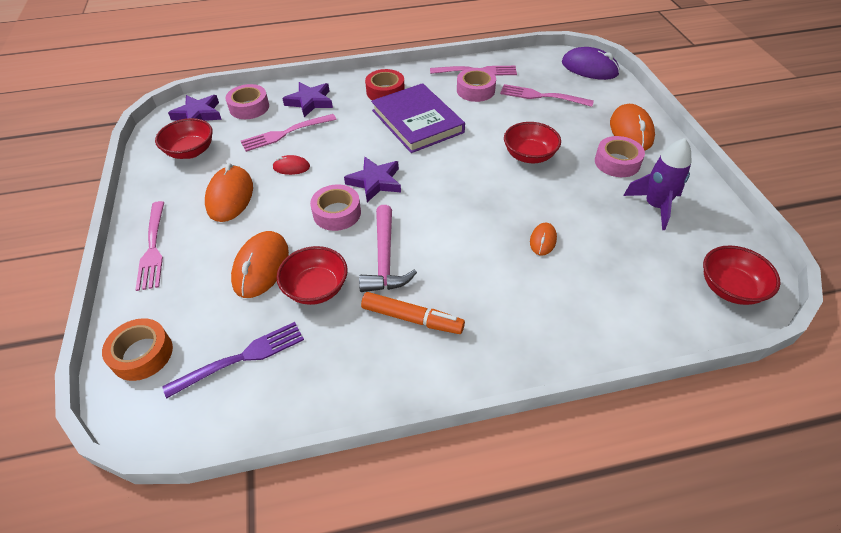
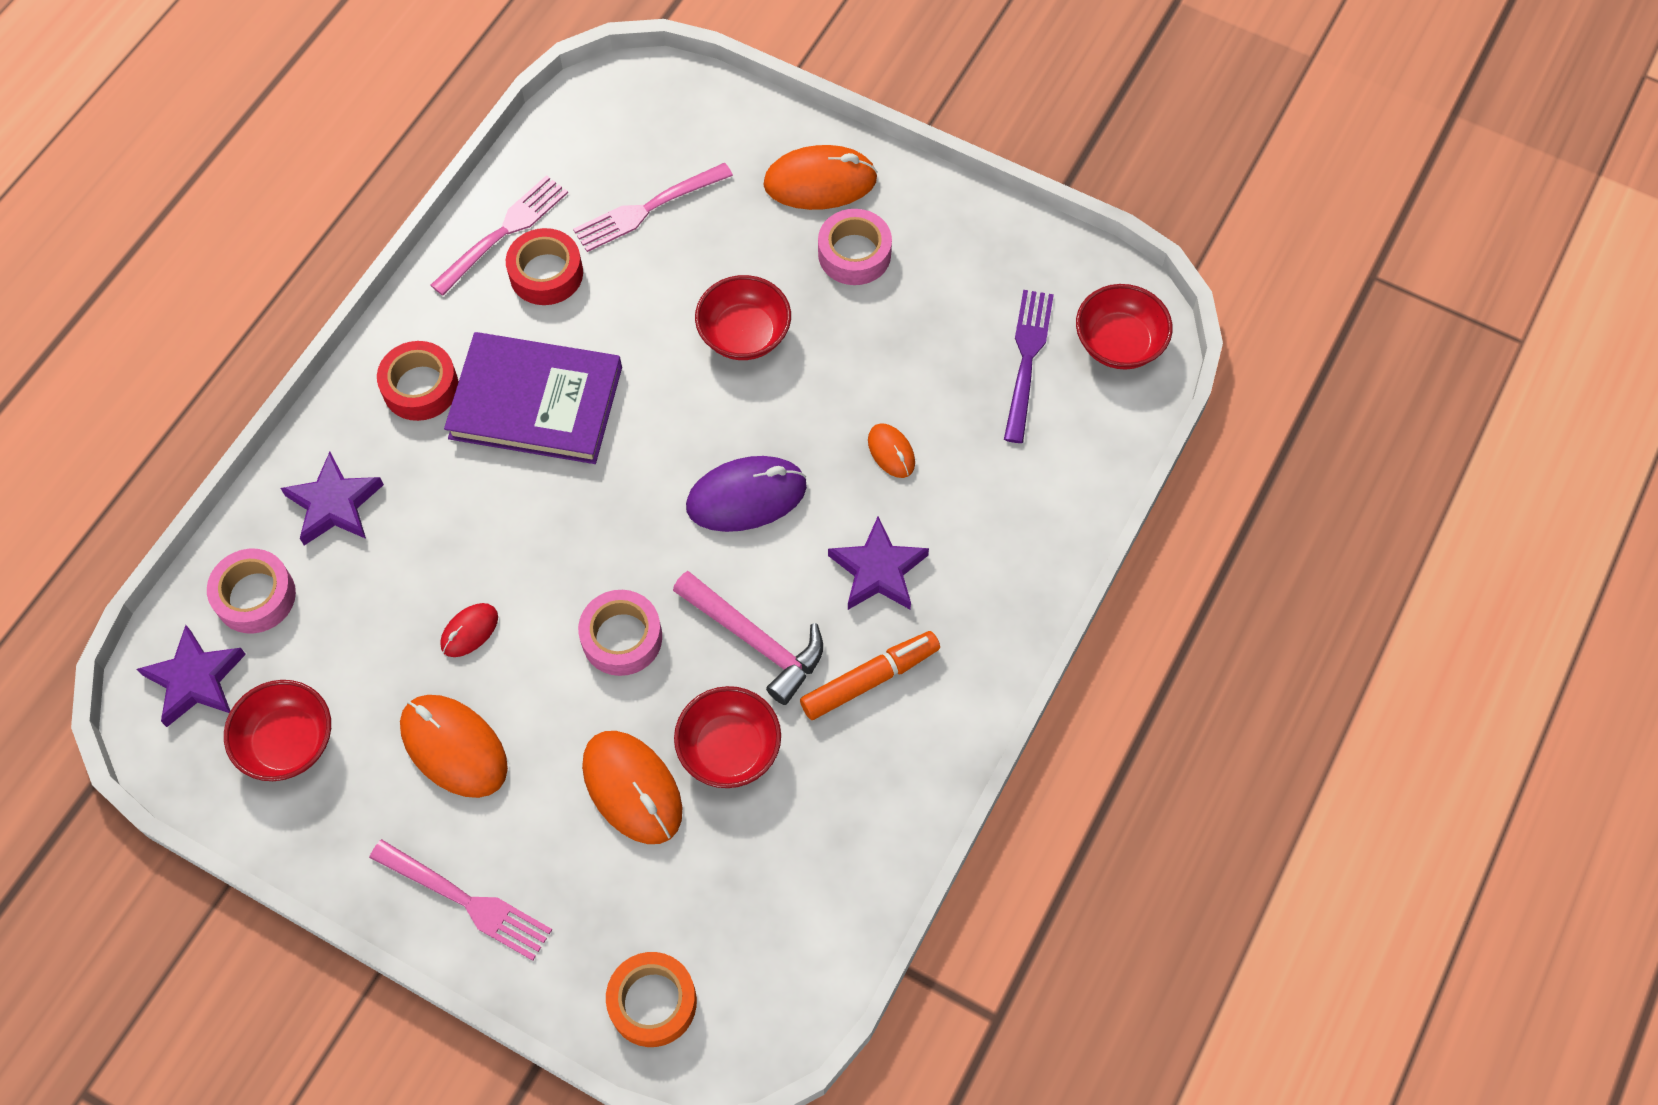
camera: 50 degrees left, 15 degrees up
purple fork [162,322,304,398] -> purple fork moved to [1004,290,1054,443]
pink fork [241,114,337,152] -> none
purple star [344,157,401,202] -> purple star moved to [828,516,929,610]
pink tape [457,68,496,102] -> red tape [506,228,583,305]
purple mouse [562,47,620,80] -> purple mouse moved to [686,456,807,532]
orange mouse [610,104,655,151] -> orange mouse turned 45 degrees counterclockwise [763,145,878,210]
purple rocket [623,138,691,230] -> none

